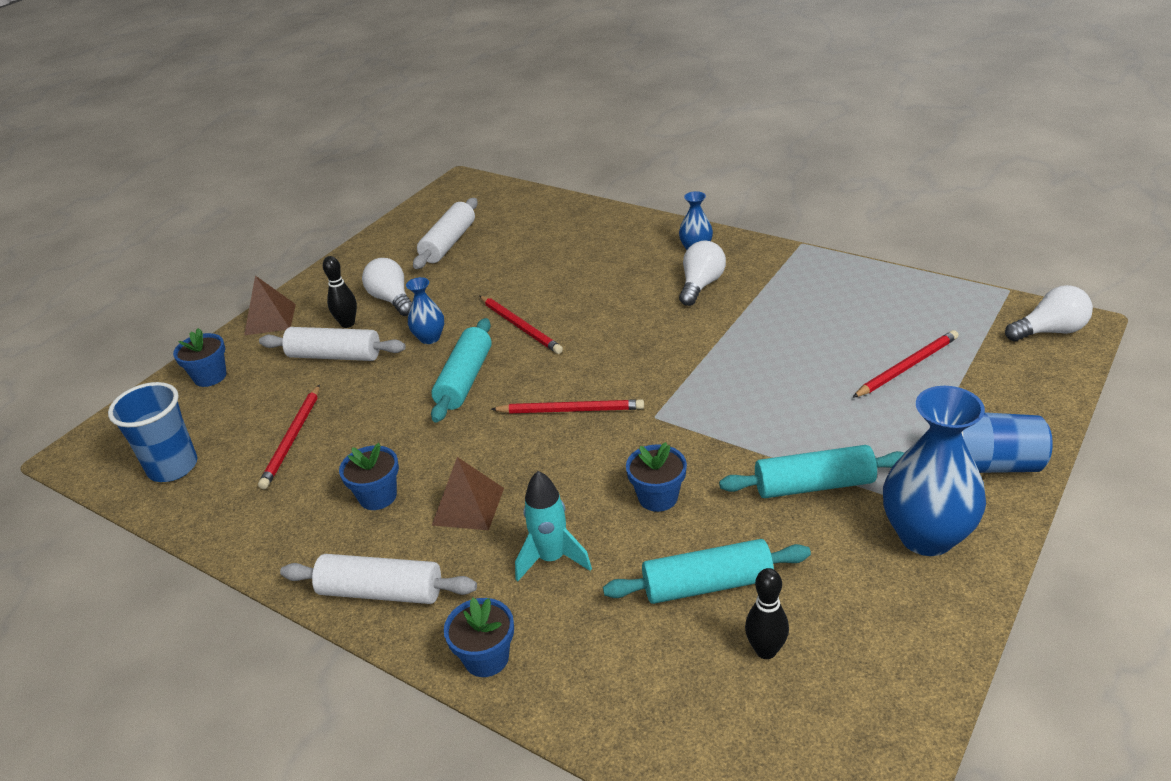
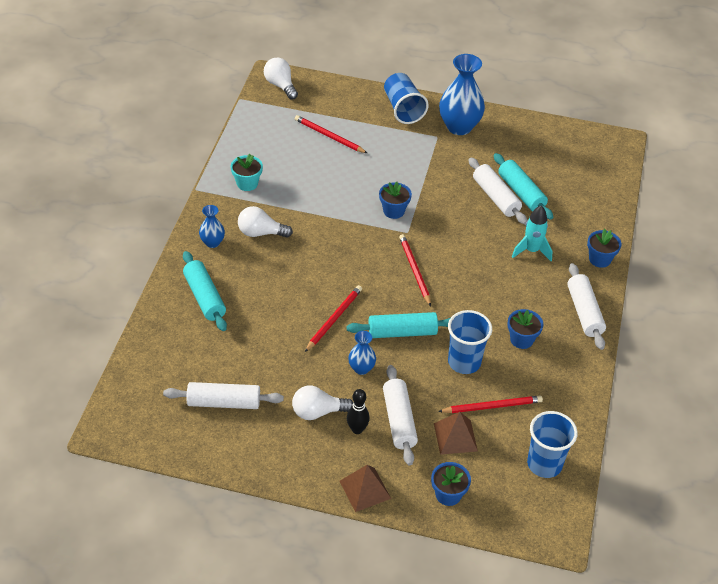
camera: 115 degrees left, 10 degrees up
white light bulb [362,258,412,316] -> white light bulb turned 45 degrees clockwise [292,385,353,420]
brown pyramid [432,457,504,530] -> brown pyramid moved to [434,412,478,455]
blue flower pot [626,442,687,512] -> blue flower pot moved to [379,182,412,219]
turquoise rolling pin [719,445,904,498] -> turquoise rolling pin moved to [183,251,227,331]
black bowling pin [745,568,789,659] -> none
none -> turquoise flower pot [231,154,263,191]
none -> blue cup [448,310,492,374]
none -> white rolling pin [469,158,527,224]

